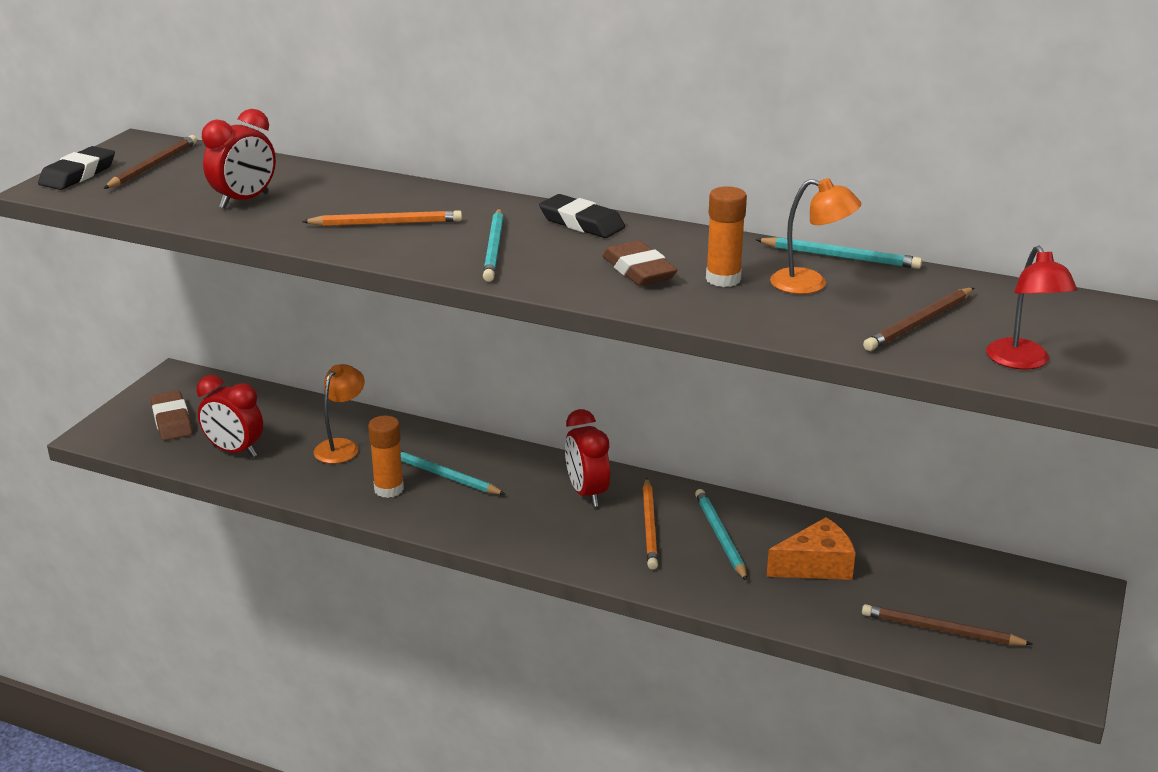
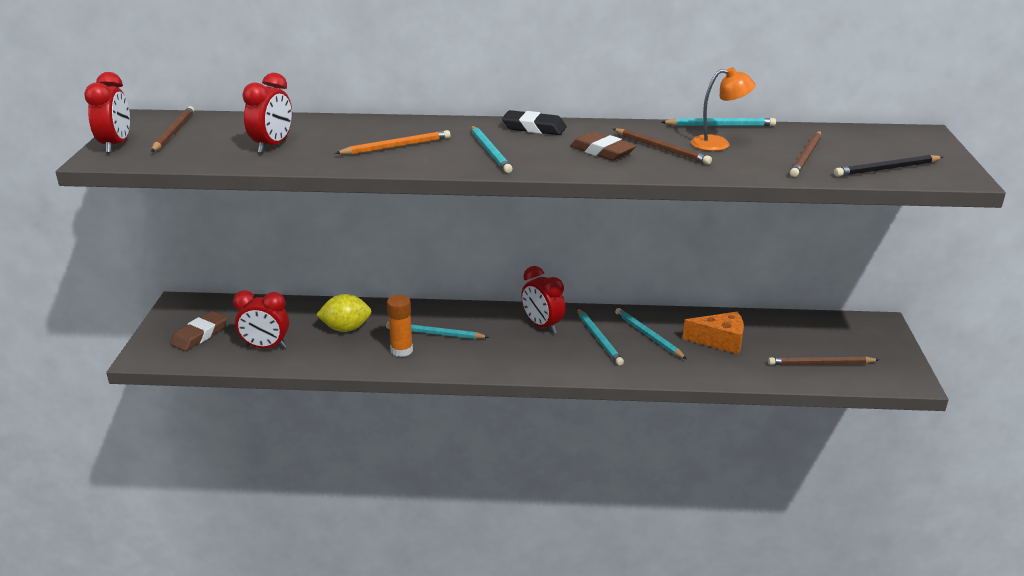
camera: 20 degrees left, 0 degrees up
black eraser [38,146,115,190] -> red clock [84,72,130,153]
brown eraser [151,390,192,441] -> brown eraser turned 75 degrees clockwise [170,311,227,351]
orange lamp [313,364,365,464] -> yellow lemon [316,294,371,332]
orange pencil [643,478,658,570] -> turquoise pencil [577,308,624,365]
orange glue stick [706,186,747,287] -> brown pencil [613,129,712,165]
orange cheese [766,517,856,580] -> orange cheese turned 45 degrees clockwise [683,312,744,354]
red lamp [986,245,1077,369] -> black pencil [834,155,943,177]

